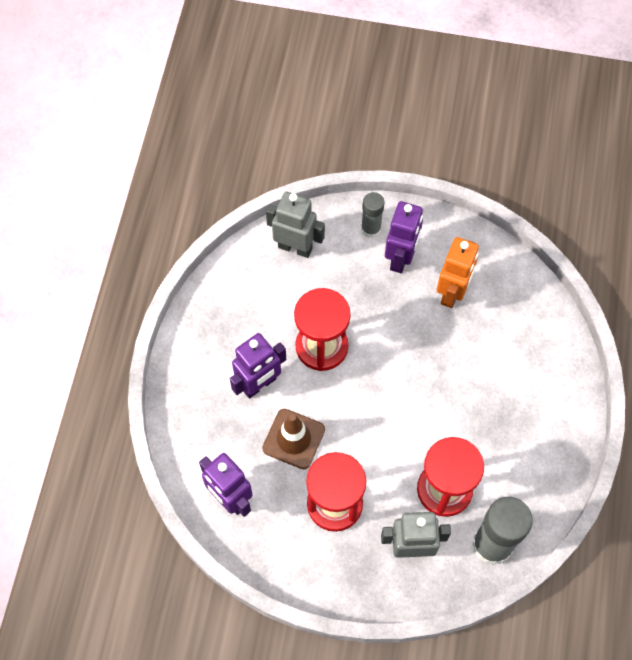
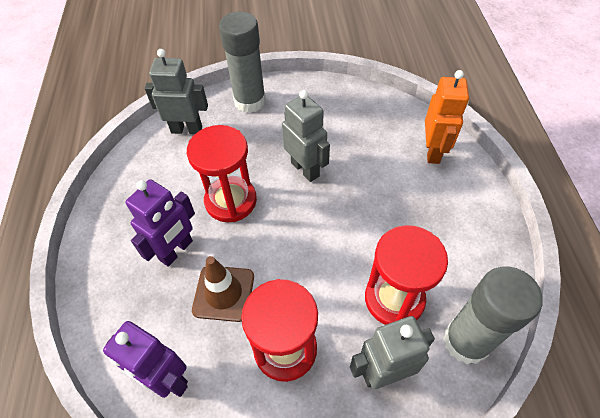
camera: 15 degrees left, 10 degrees down
grey glue stick [361,192,384,238] -> grey glue stick [219,11,266,113], size x1.79
purple robot [385,201,423,273] -> none
orange robot [437,237,479,308] -> orange robot moved to [425,70,469,164]
none -> grey robot [282,90,330,182]

